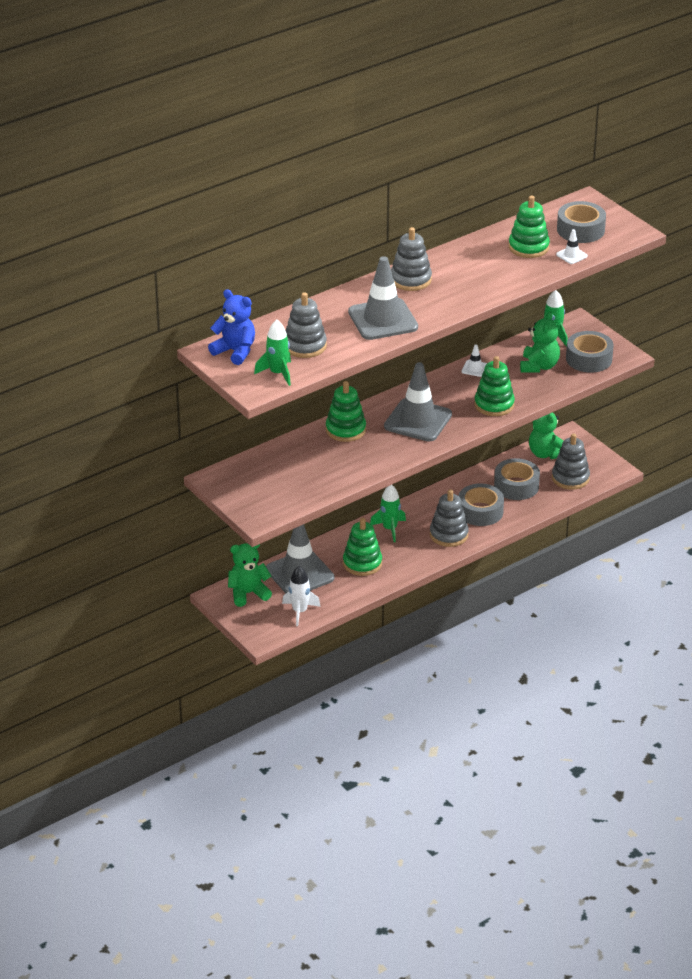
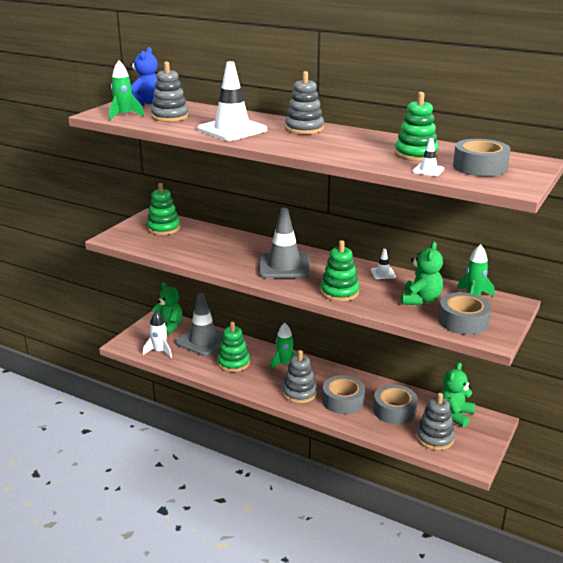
camera: 65 degrees right, 10 degrees down
green stacking toy [326,381,366,442] -> green stacking toy moved to [147,183,180,235]
grey traffic cone [348,256,418,340] -> white traffic cone [198,61,267,141]
green teddy bear [520,311,560,373] -> green teddy bear turned 60 degrees counterclockwise [402,242,443,305]

